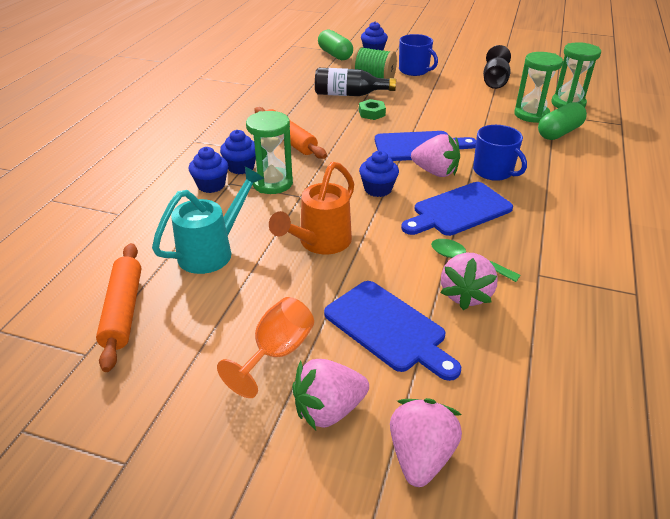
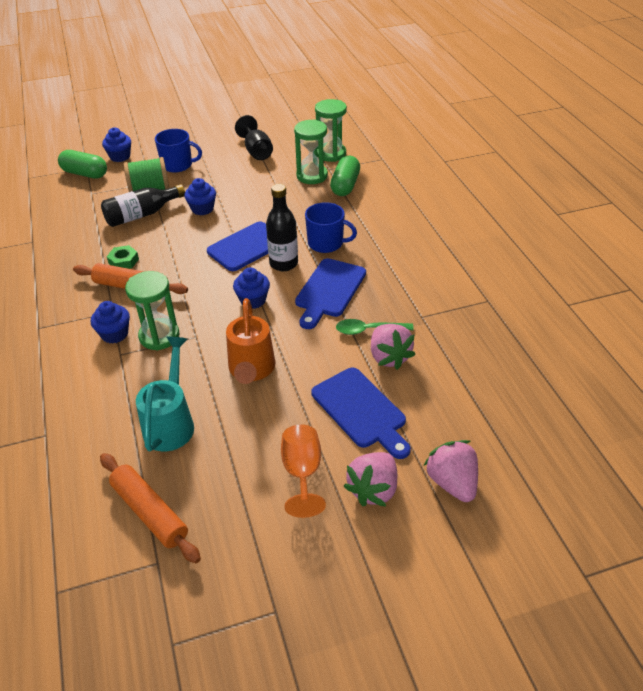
camera: 35 degrees left, 5 degrees up
blue cupcake [189,147,228,193] -> blue cupcake moved to [184,178,216,215]
blue cutting board [324,281,461,381] -> blue cutting board turned 45 degrees clockwise [311,368,411,459]
green nut [359,99,386,120] -> green nut moved to [107,245,139,269]
pink strawberry [411,134,460,177] -> black bottle [266,184,298,271]

